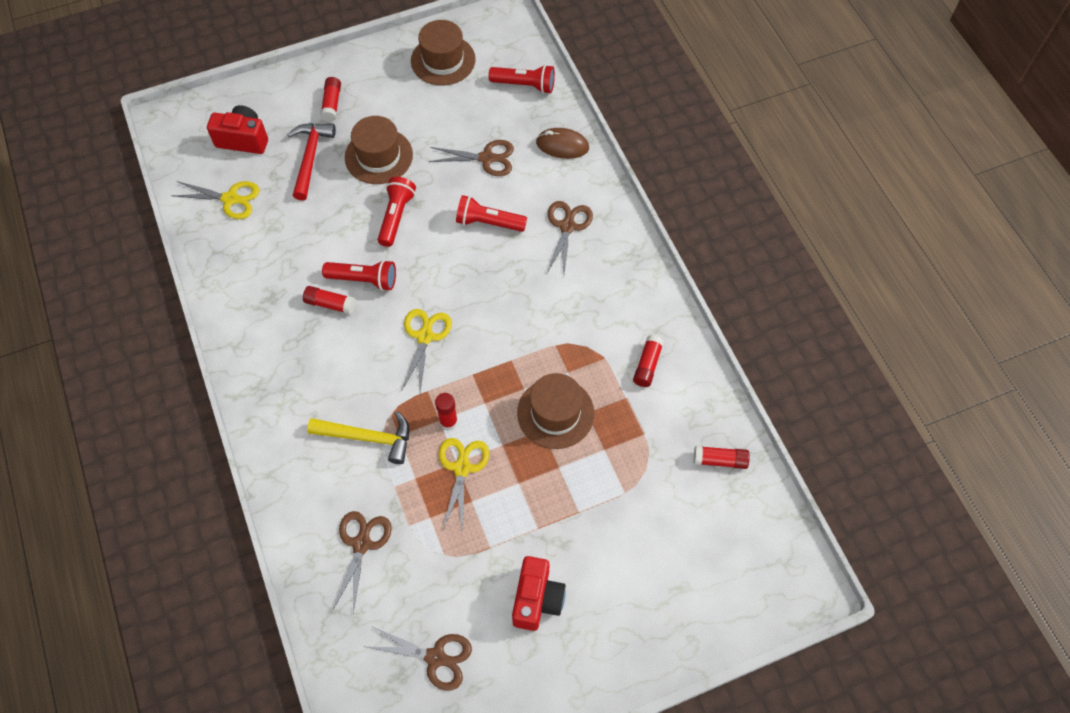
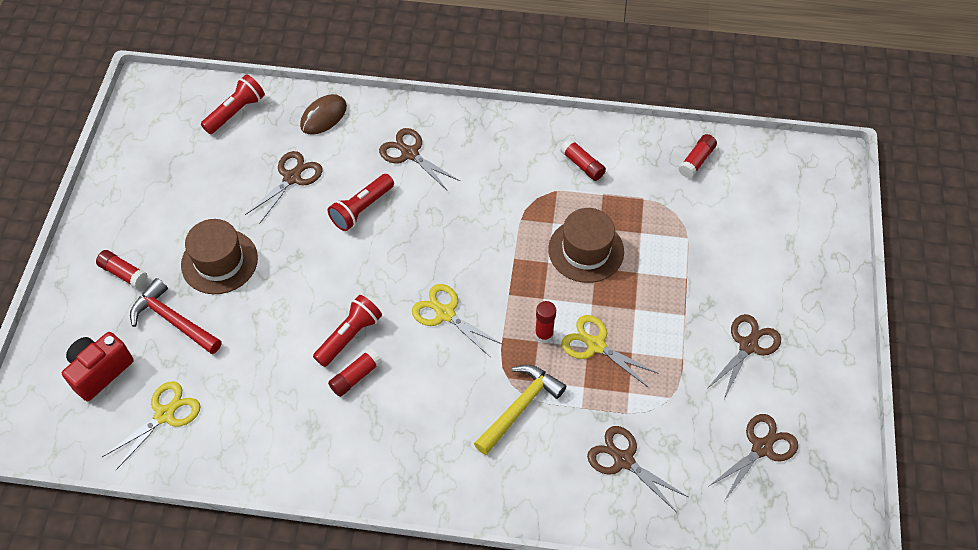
camera: 60 degrees left, 5 degrees down
red flashlight [378,177,416,247] -> none
brown hat [411,20,476,86] -> none
red camera [512,556,566,631] -> brown scissors [707,314,781,399]

